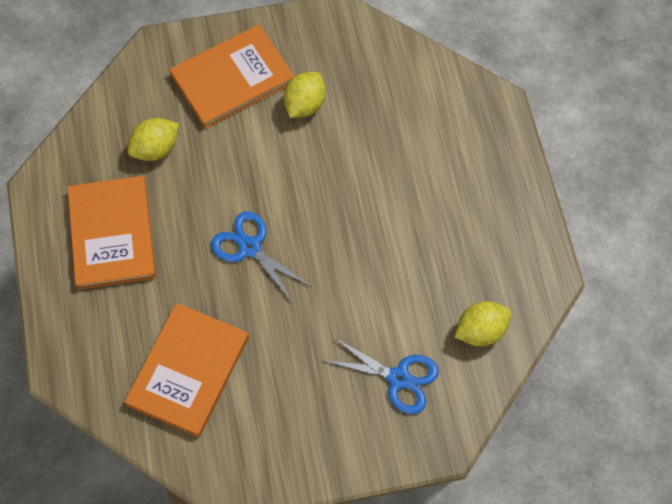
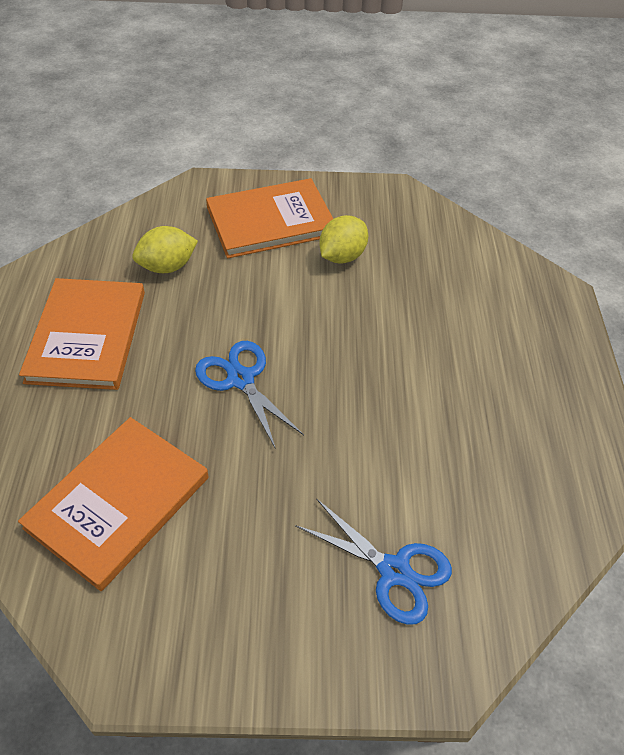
camera: 10 degrees right, 15 degrees down
yellow lemon [455,301,511,346] -> none

